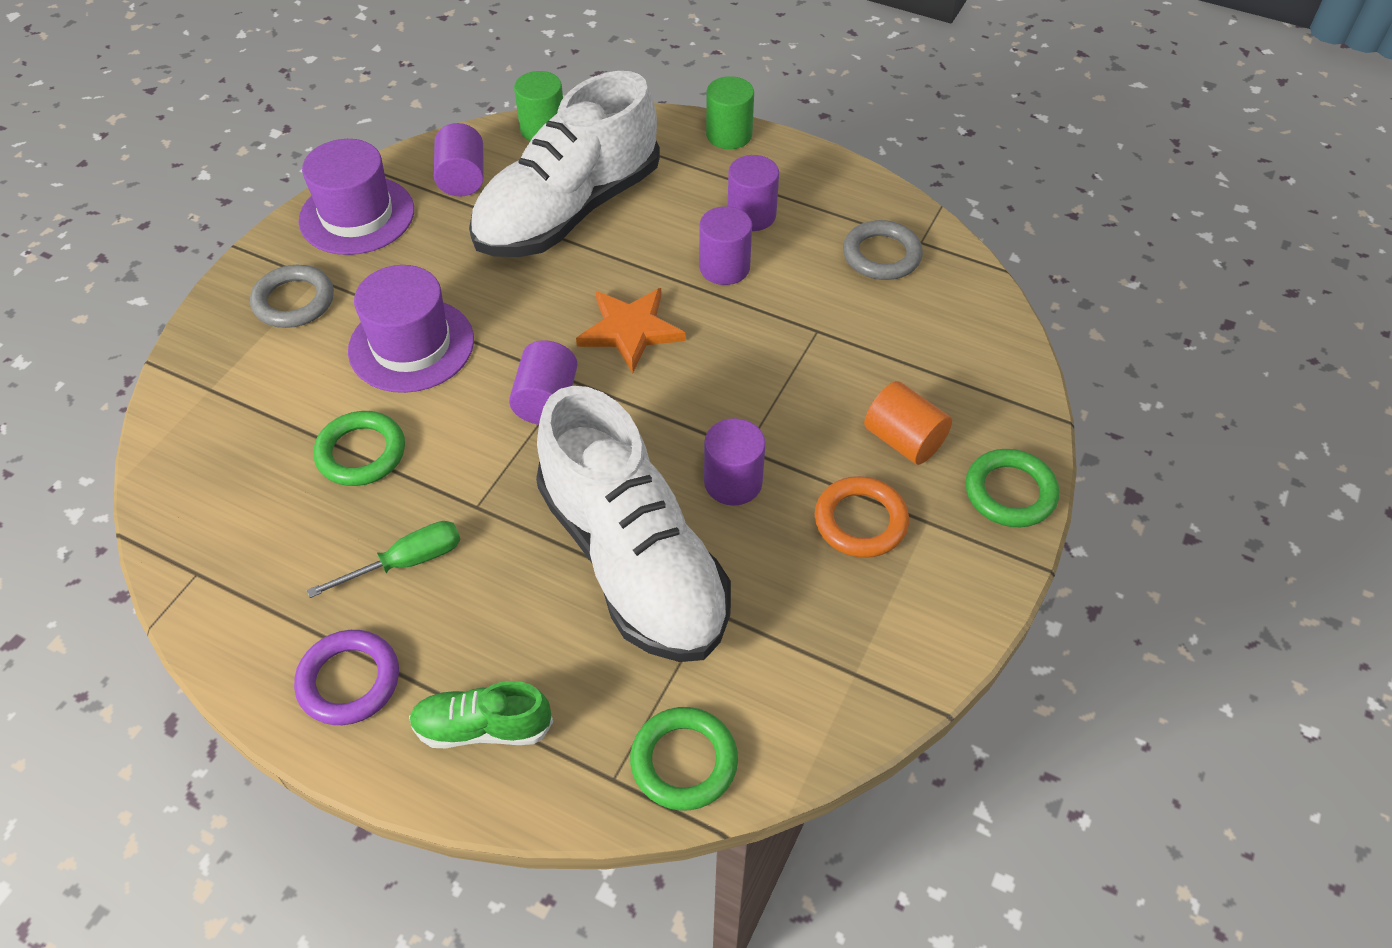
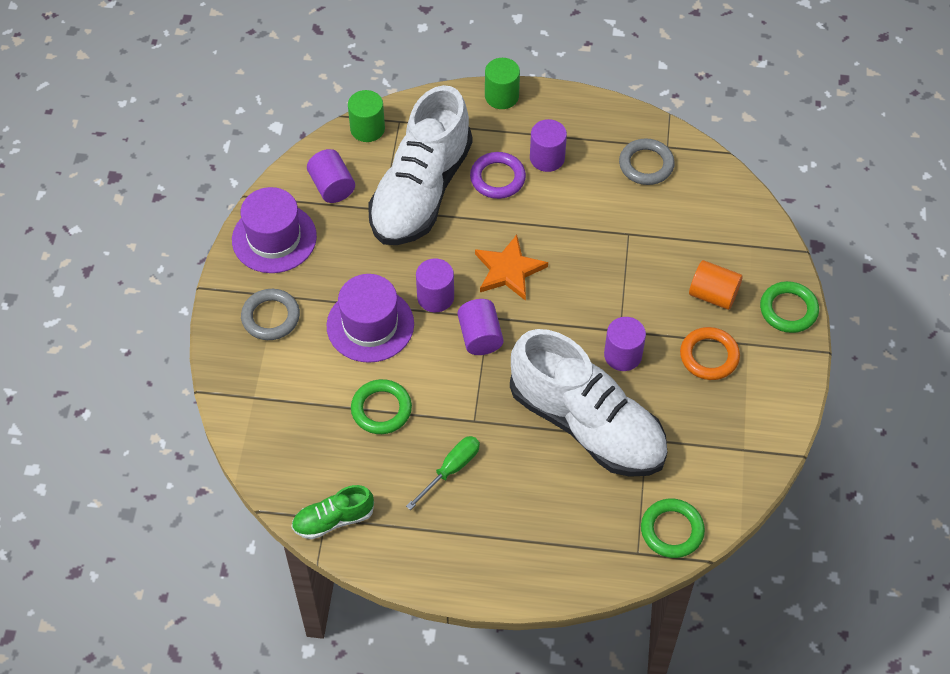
camera: 20 degrees left, 5 degrees up
purple ring [294,630,399,725] -> purple ring moved to [470,152,526,199]
green shoe [409,681,553,748] -> green shoe moved to [291,485,374,539]
purple cylinder [699,206,752,285] -> purple cylinder moved to [416,258,454,312]

